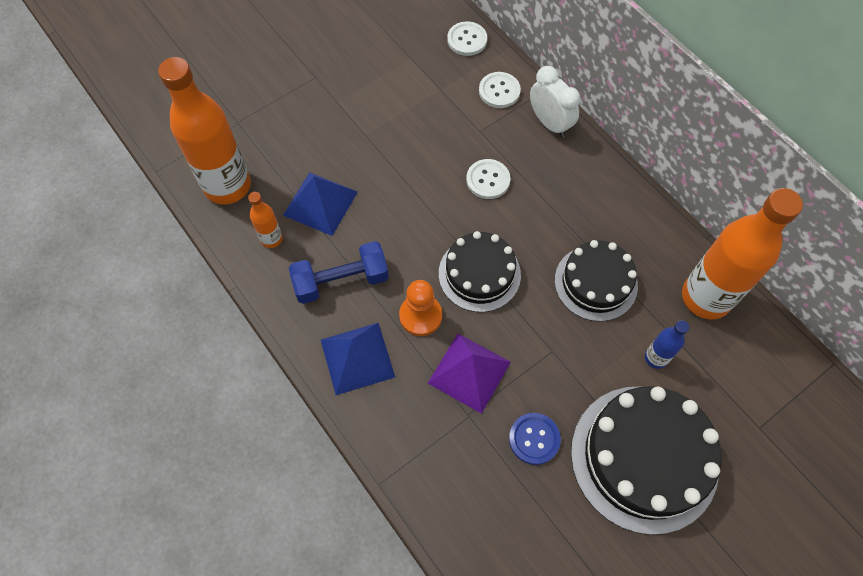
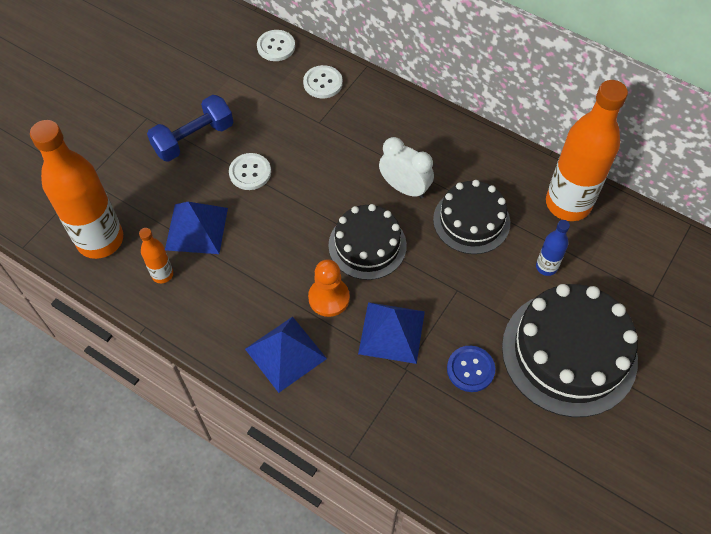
camera: 20 degrees left, 5 degrees down
blue dumbbell [289,241,389,304] -> blue dumbbell moved to [147,95,233,162]
purple pyramid [428,334,511,414] -> blue pyramid [358,302,425,364]
white button [466,159,511,199] -> white button moved to [229,153,271,190]
white clock [530,66,580,137] -> white clock moved to [379,137,434,199]

